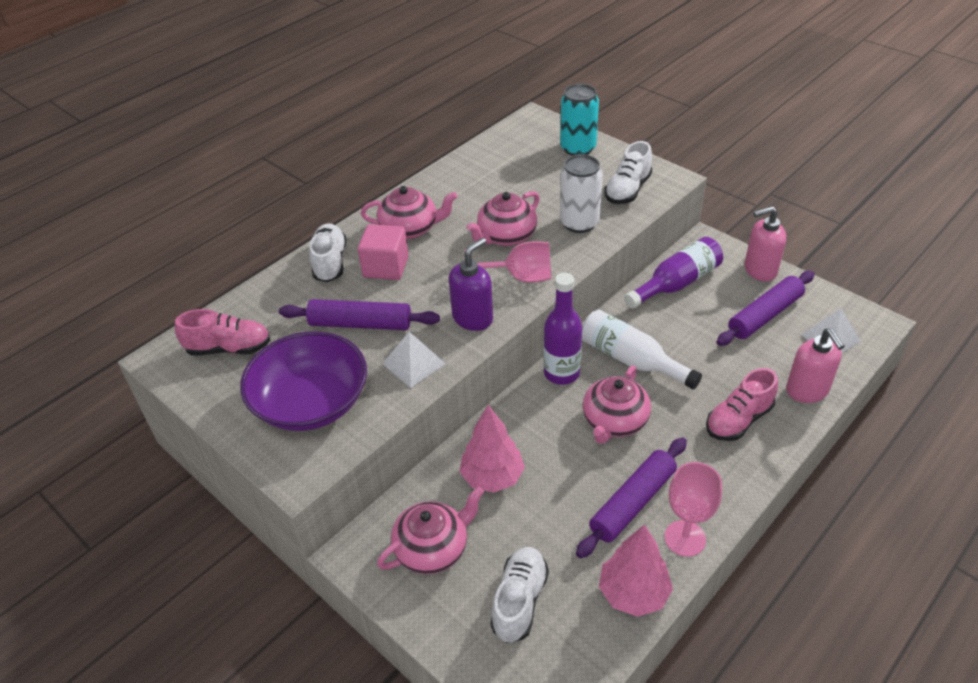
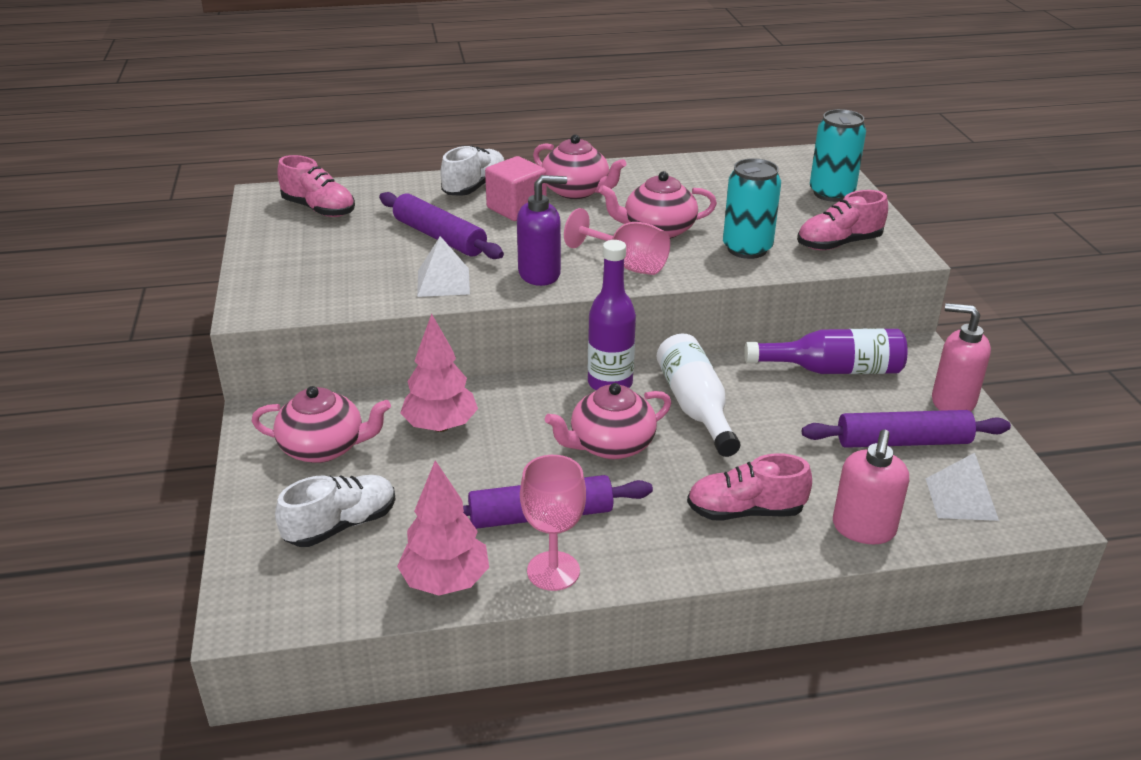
camera: 35 degrees right, 10 degrees down
purple bowl [240,332,367,431] -> none
white can [560,154,603,233] -> turquoise can [723,158,781,259]
white shoe [604,141,652,204] -> pink shoe [797,190,888,250]

